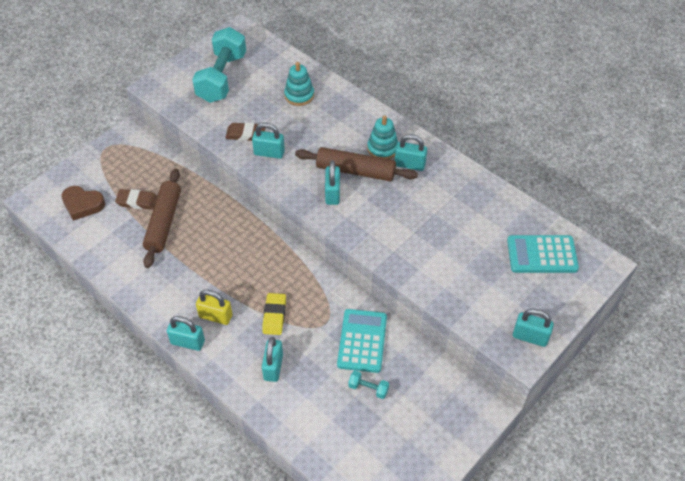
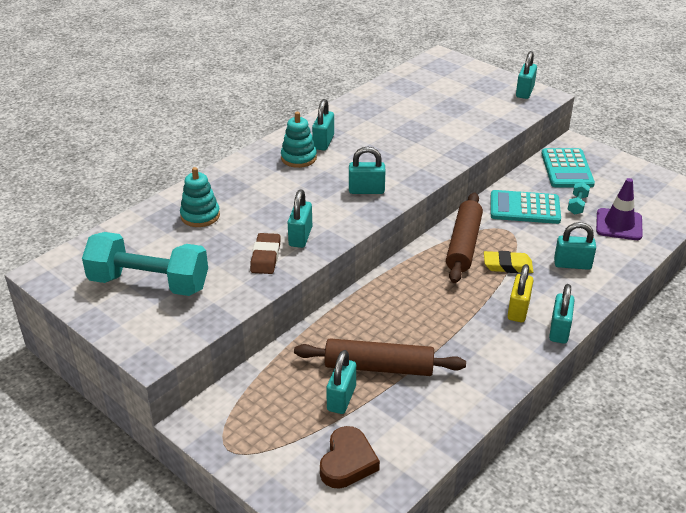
camera: 90 degrees left, 15 degrees down
brown eraser [115,189,157,210] -> turquoise padlock [326,350,356,414]
brown rolling pin [295,147,418,182] -> brown rolling pin moved to [446,193,483,283]
turquoise calculator [507,235,579,273] -> turquoise calculator moved to [541,148,595,187]
none -> purple traffic cone [596,178,643,240]

